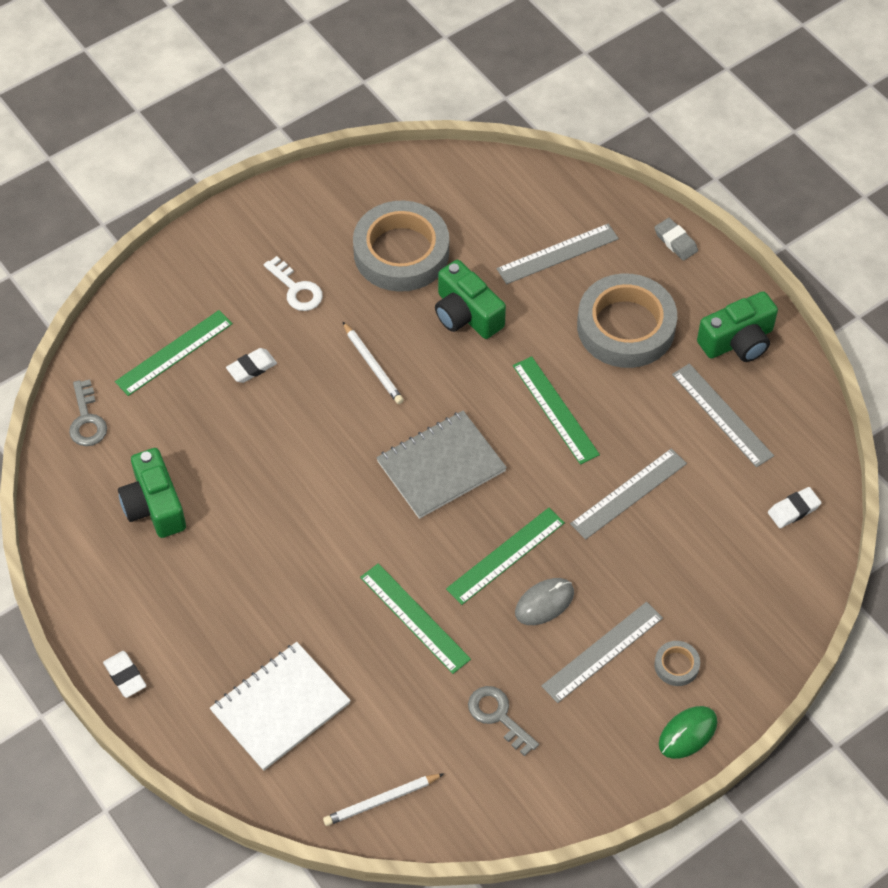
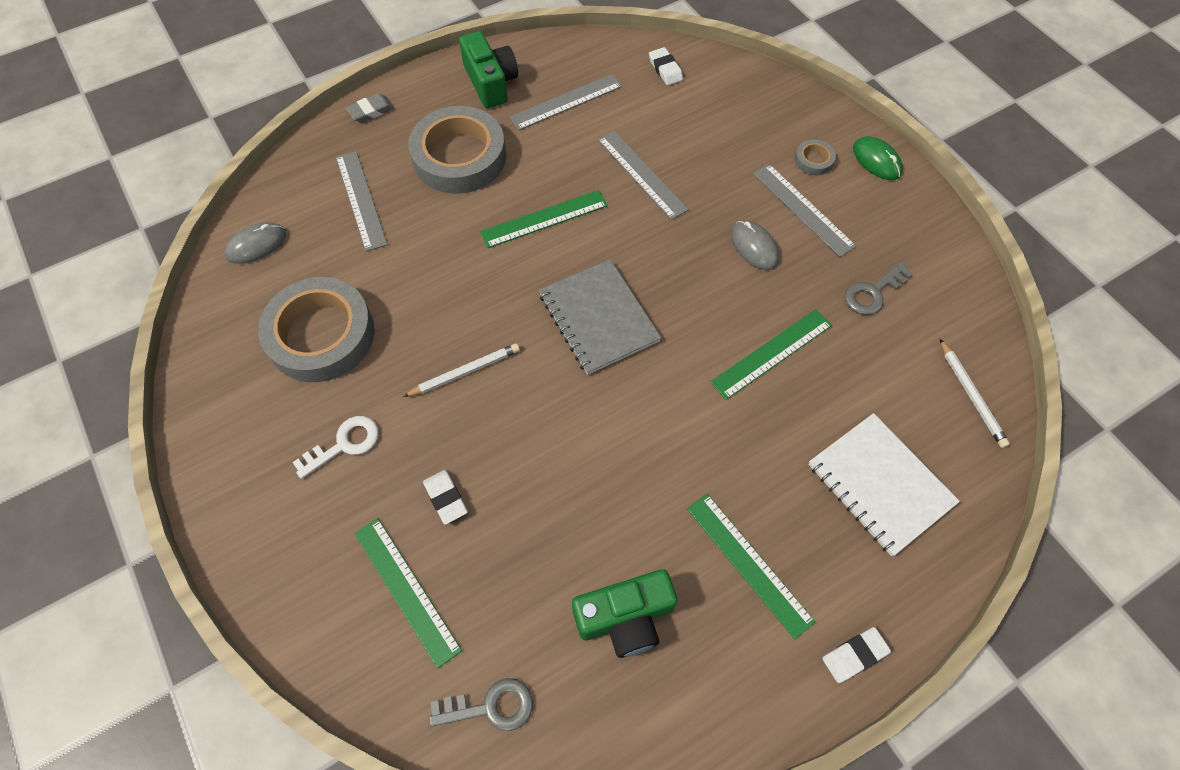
camera: 85 degrees left, 5 degrees up
green camera [435,260,506,339] -> none
green ruler [446,508,565,605] -> green ruler moved to [687,494,815,639]
none -> grey mouse [224,222,286,264]

